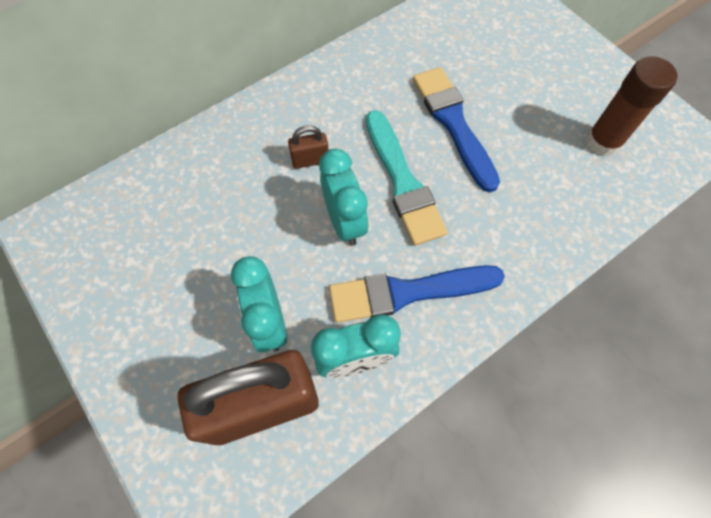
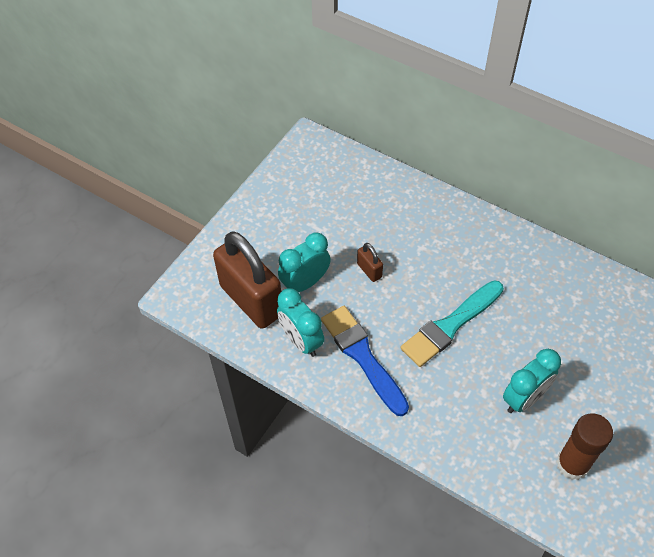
camera: 70 degrees right, 10 degrees down
brown padlock [288,125,328,169] -> brown padlock moved to [357,243,383,282]
turquoise clock [319,149,369,246] -> turquoise clock moved to [503,349,561,413]
blue brush [413,67,500,192] -> none

